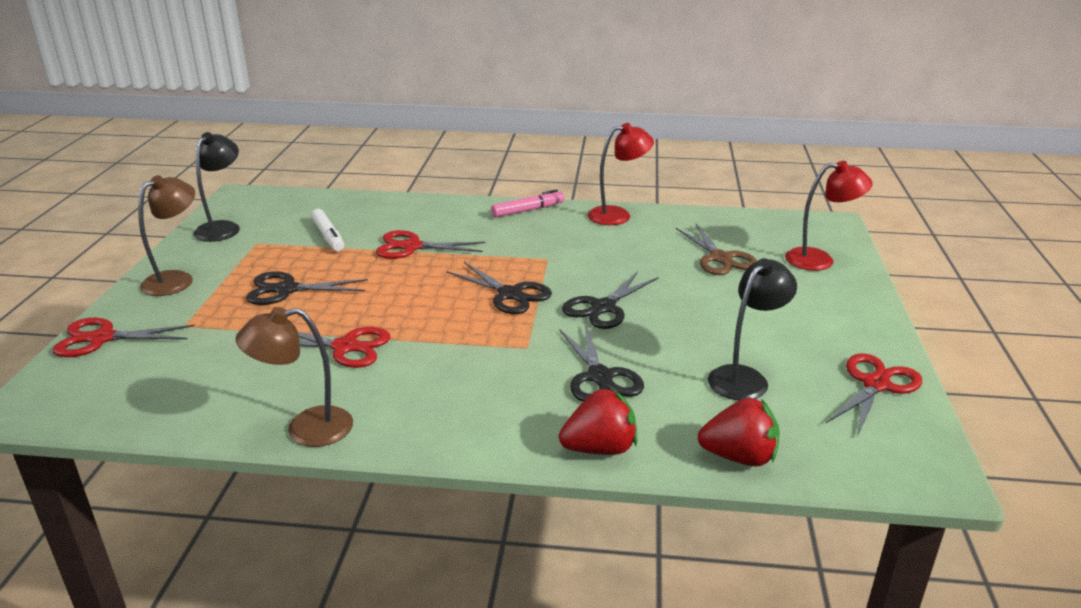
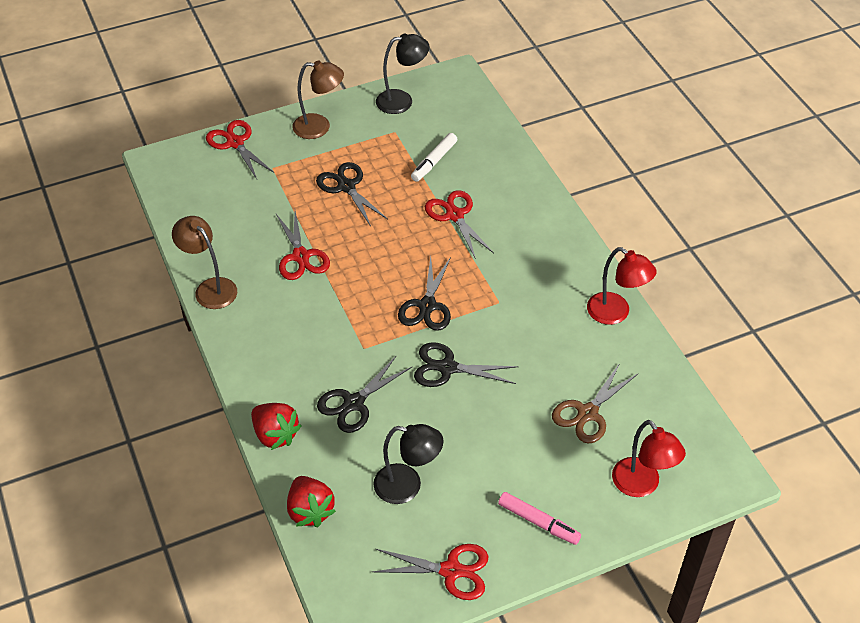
camera: 60 degrees right, 20 degrees up
pink marker [491,189,564,218] -> pink marker moved to [498,492,581,545]

